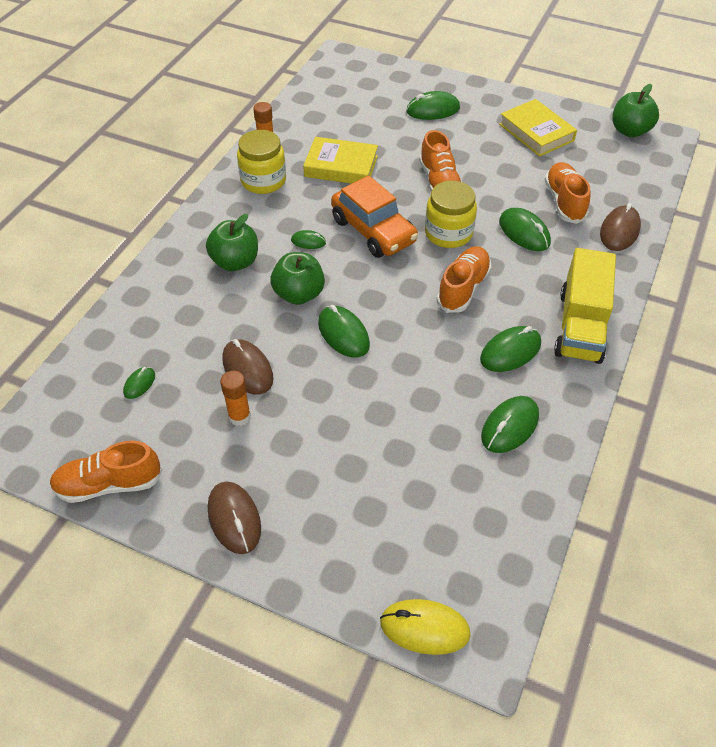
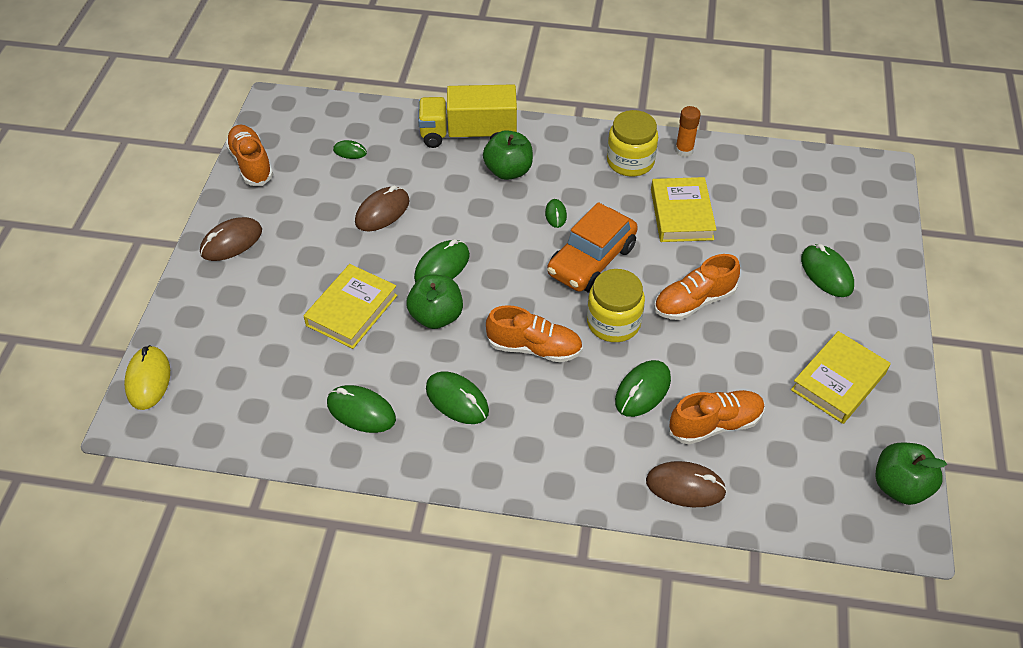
camera: 75 degrees right, 0 degrees up
orange glue stick [220,371,251,426] -> none
green apple [270,252,325,305] -> green apple moved to [406,274,463,329]
yellow truck [554,248,616,364] -> yellow truck moved to [418,84,517,148]
none -> yellow book [304,264,398,349]

